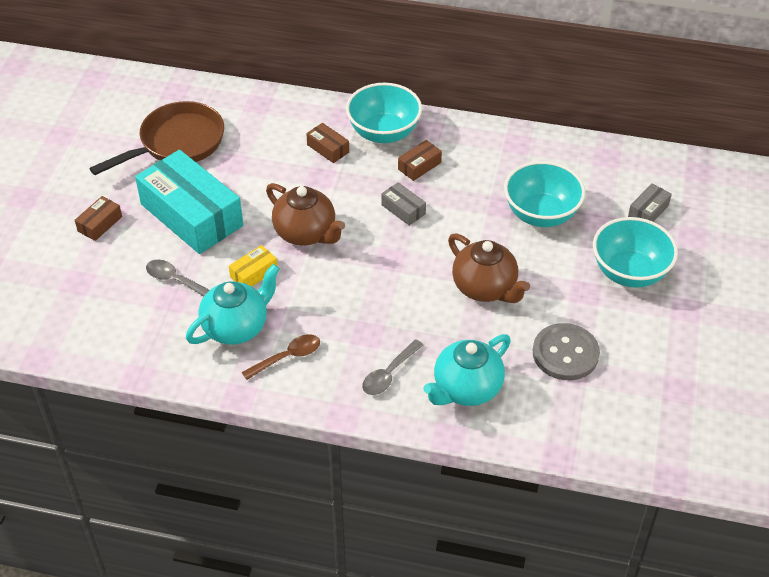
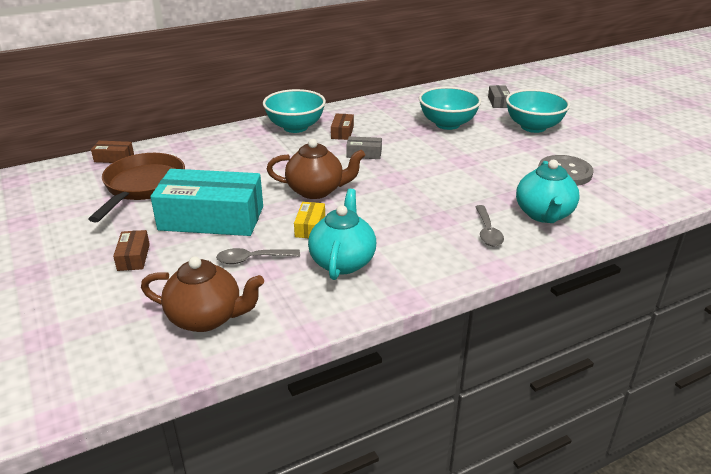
camera: 40 degrees left, 15 degrees down
brown spoon [242,334,320,380] -> none
brown box [306,123,349,163] -> brown box moved to [91,141,134,163]
brown teapot [448,233,530,303] -> brown teapot moved to [141,256,264,332]

